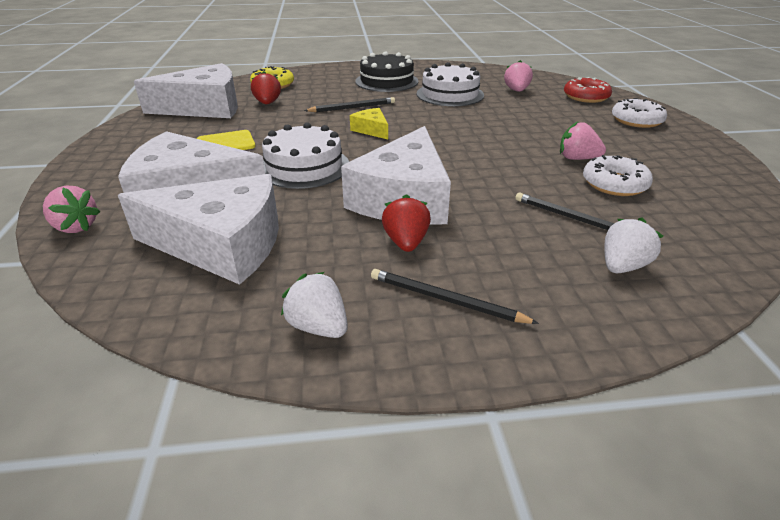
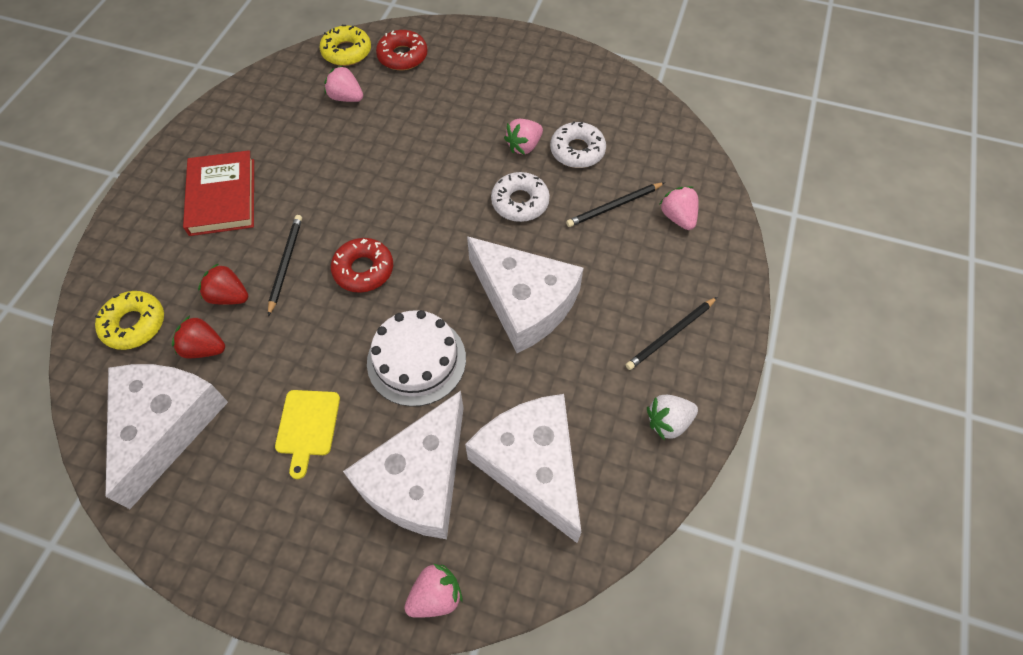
camera: 65 degrees left, 25 degrees up
white cheese [118,174,279,285] -> white cheese turned 60 degrees counterclockwise [465,394,582,543]
yellow cheese [350,108,388,139] -> red donut [331,238,393,293]
black cake [355,51,418,92] -> red book [183,150,254,236]
red strawberry [382,194,431,252] -> red strawberry moved to [198,263,248,305]
white cake [417,62,484,106] -> none
white strawberry [605,217,663,273] -> pink strawberry [660,186,699,230]
white donut [612,98,667,128] -> white donut moved to [491,172,550,222]
none -> yellow donut [320,25,371,66]

